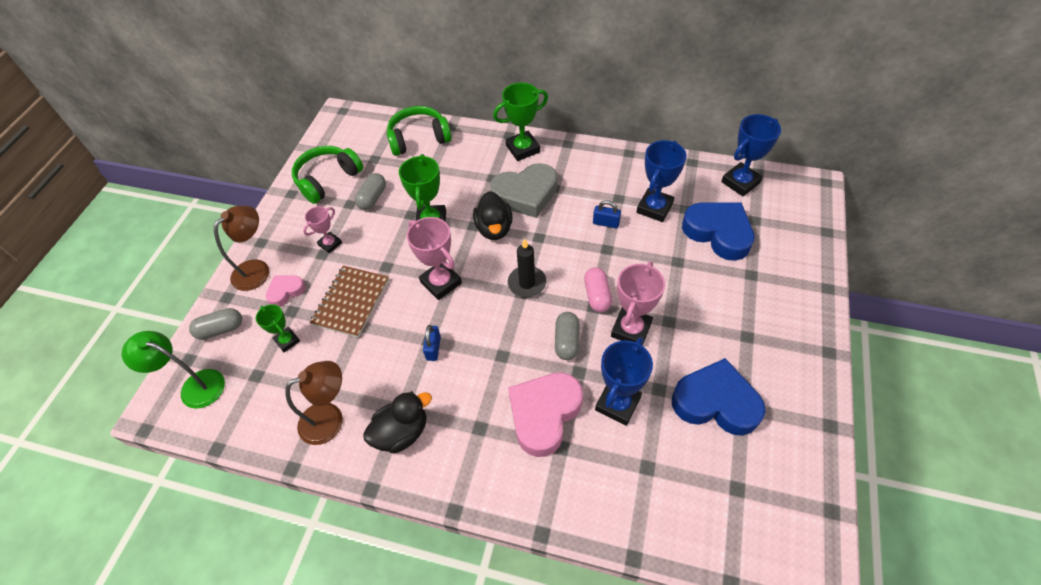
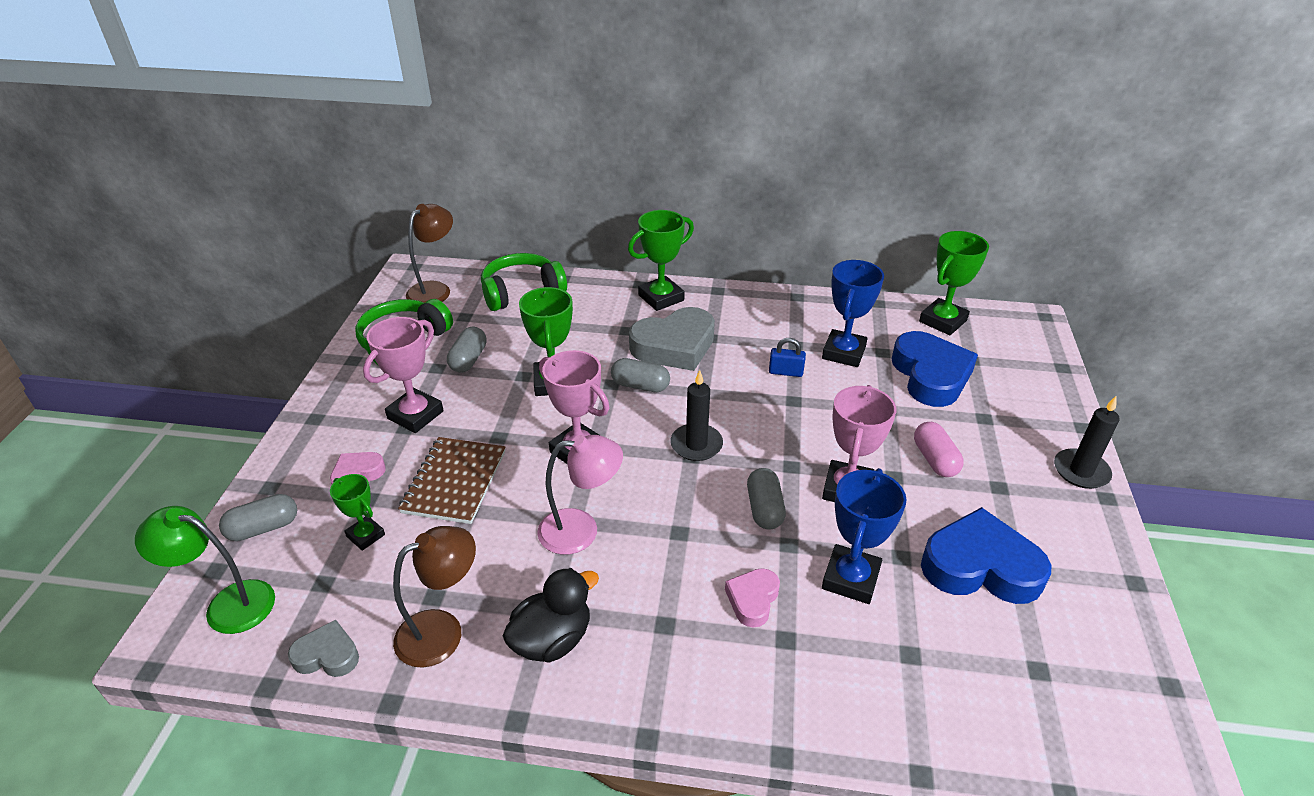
camera: 10 degrees left, 15 degrees down
brown lamp [214,206,269,291] -> brown lamp moved to [406,204,453,303]
pink trophy [303,206,342,253] -> pink trophy [363,317,444,433], size x1.67
blue padlock [423,325,441,361] -> pink lamp [537,435,623,555]
black duck [473,191,513,240] -> grey capsule [611,358,670,392]
pink heart [508,372,583,457] -> pink heart [725,568,780,627], size x0.52
pink capsule [584,267,612,312] -> pink capsule moved to [914,422,964,477]
blue heart [682,202,755,261] -> blue heart turned 45 degrees clockwise [891,331,978,407]
blue trophy [721,114,781,196] -> green trophy [919,231,989,335]
none -> grey heart [288,620,359,677]
none -> black candle [1054,396,1120,489]

